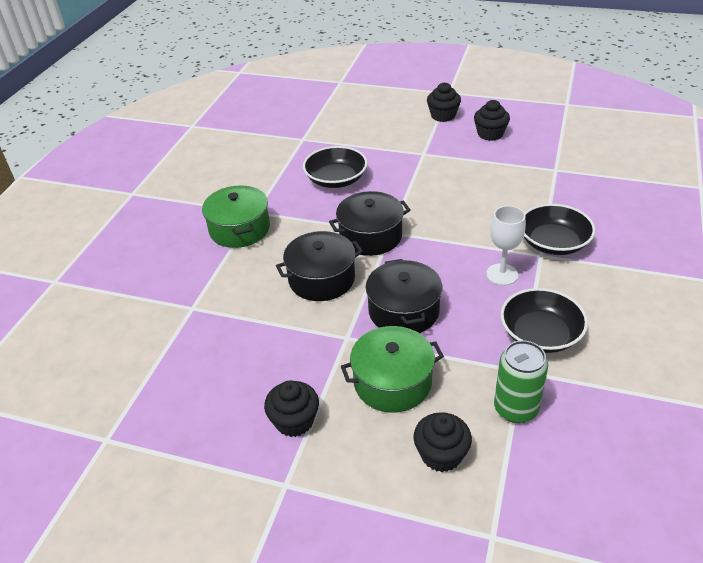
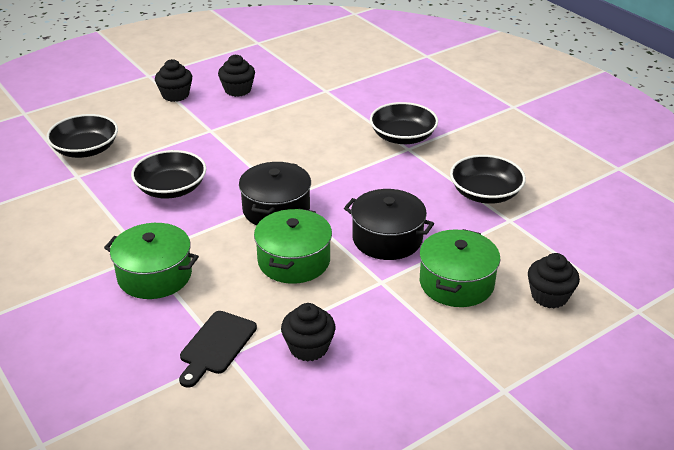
camera: 55 degrees left, 5 degrees down
black cupcake [264,381,319,437] -> black cupcake moved to [281,303,336,362]
black pot [276,231,363,301] -> green pot [254,208,332,284]
white goblet [486,206,526,285] -> none
green can [494,340,548,423] -> none
none -> black bowl [46,114,118,158]
none -> black cutting board [179,311,257,388]

